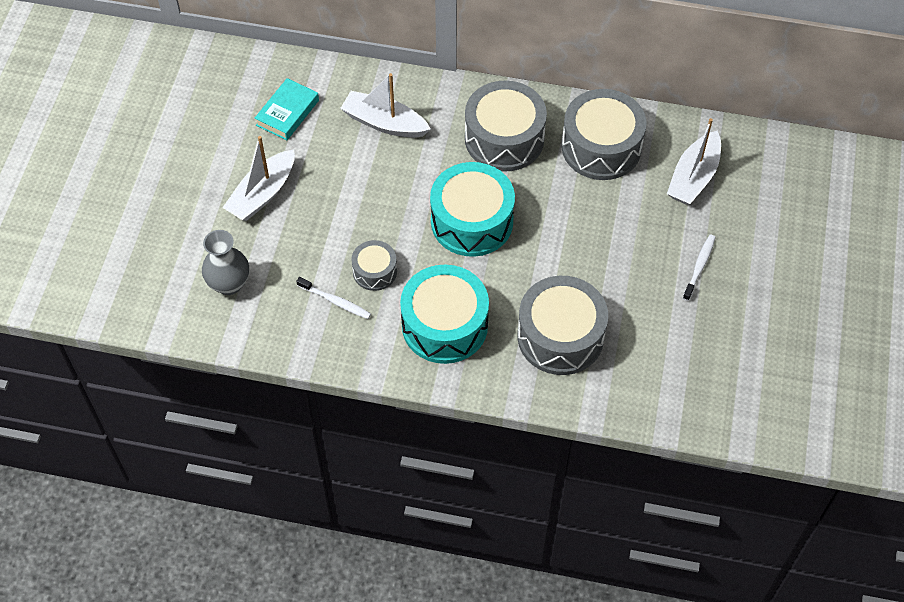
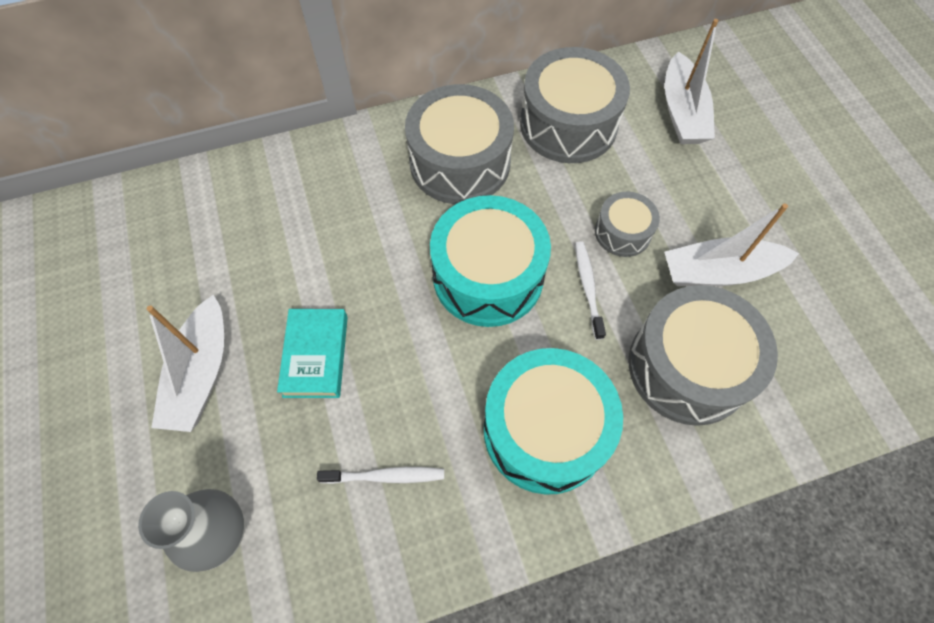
camera: 30 degrees left, 5 degrees up
turquoise book [255,78,319,140] -> turquoise book moved to [277,309,348,398]
white boat [340,73,431,138] -> white boat moved to [664,204,799,286]
grey drum [351,240,397,291] -> grey drum moved to [595,192,660,257]
white toothbrush [683,234,716,301] -> white toothbrush moved to [575,241,606,340]

